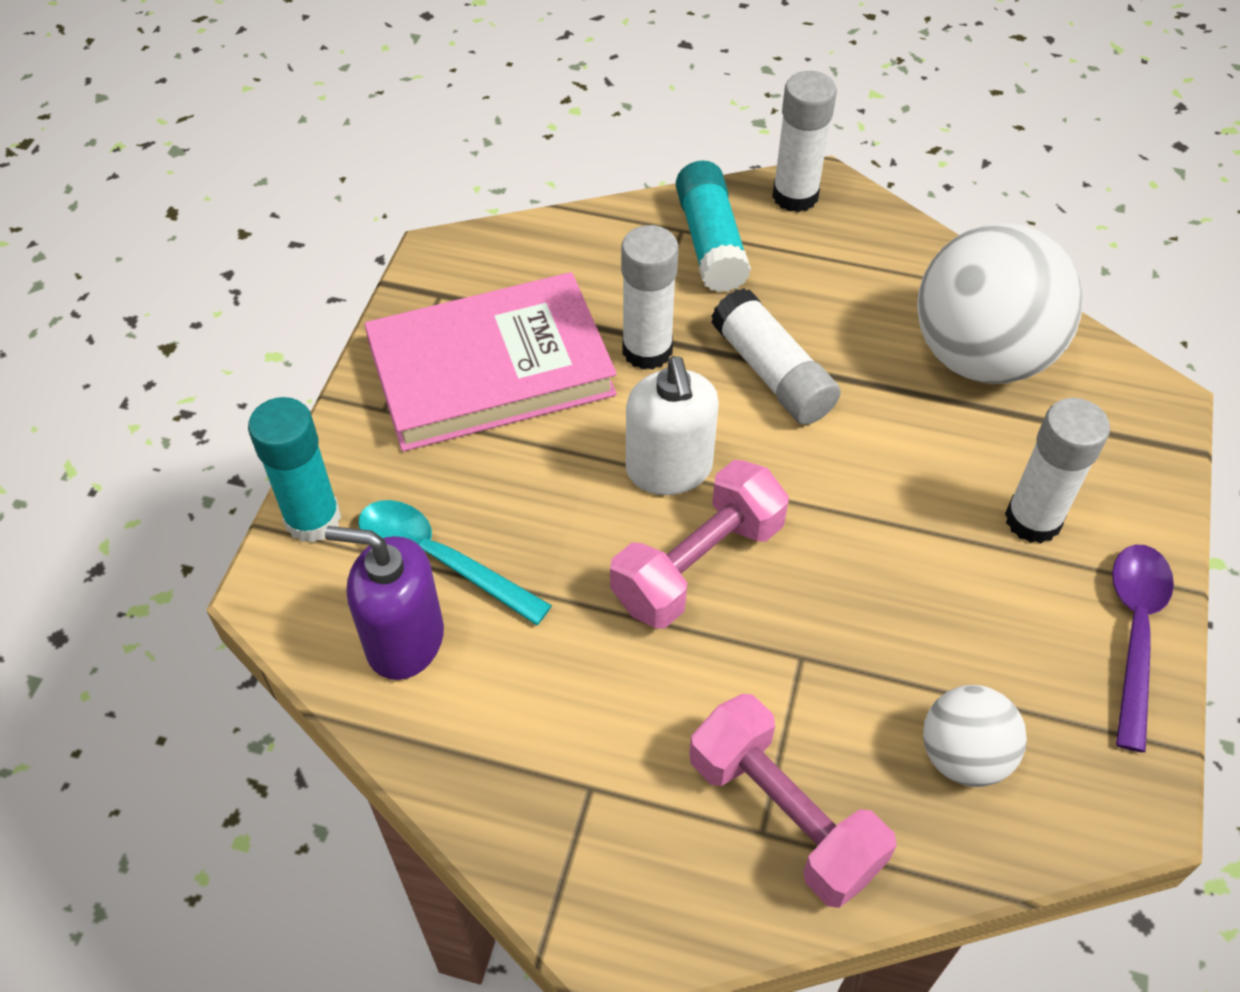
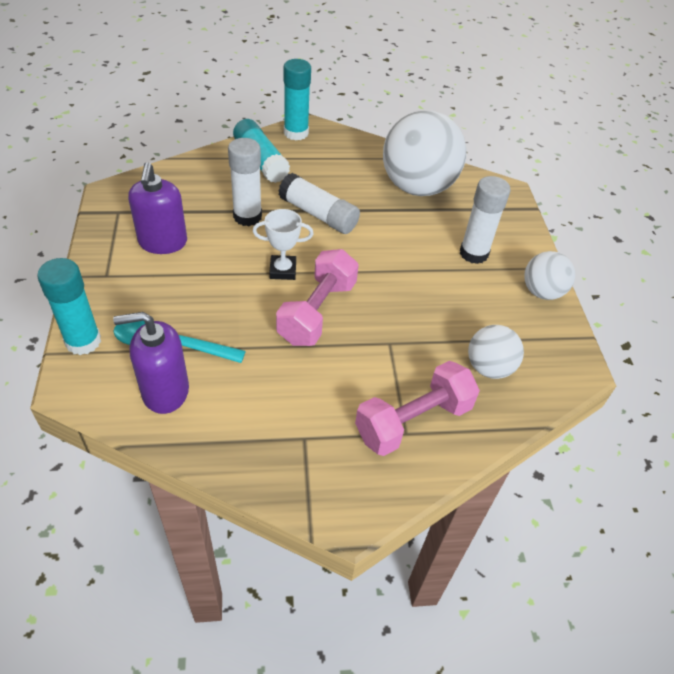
camera: 25 degrees left, 5 degrees down
pink book [364,272,617,452] -> purple soap dispenser [128,162,187,254]
white soap dispenser [626,356,719,495] -> white trophy [253,209,313,280]
pink dumbbell [689,694,897,908] -> pink dumbbell turned 60 degrees counterclockwise [355,361,480,456]
white glue stick [772,71,837,212] -> turquoise glue stick [284,59,311,140]
purple spoon [1112,545,1174,752] -> white ball [524,251,575,300]

